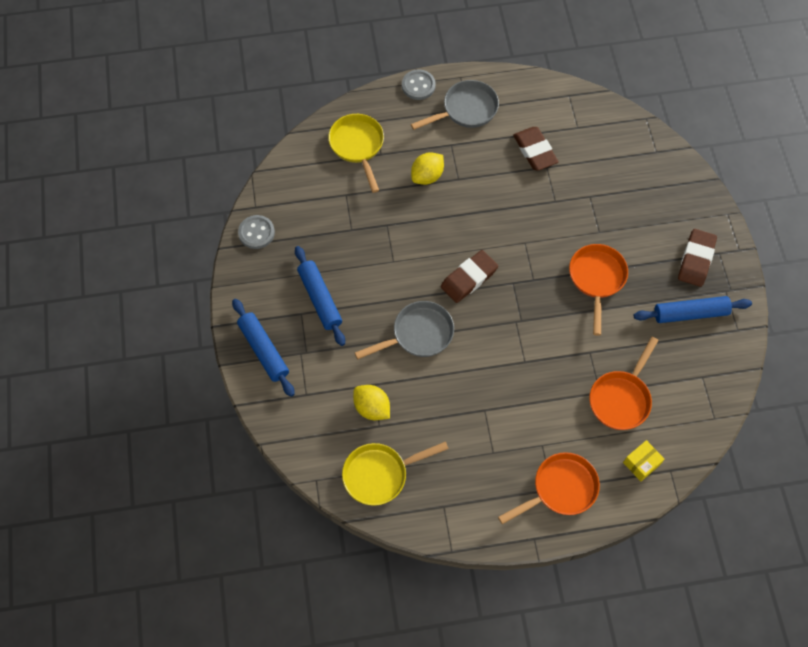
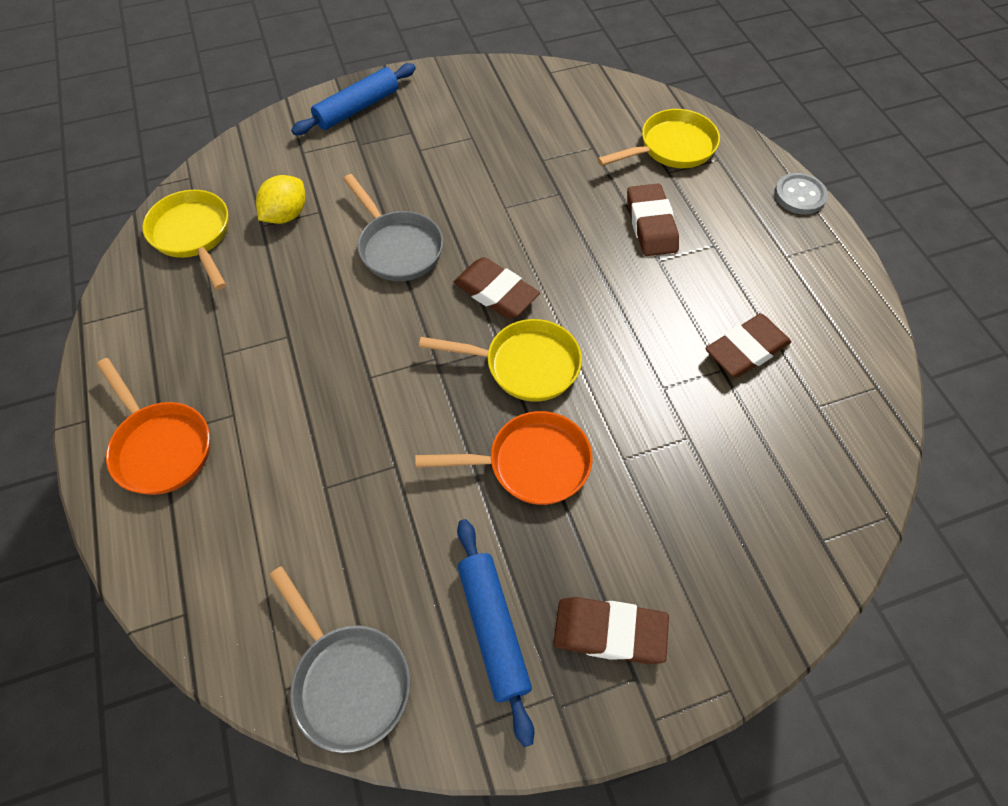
camera: 80 degrees right, 5 degrees down
grey button [238,215,275,249] -> none
blue rolling pin [295,246,345,346] -> none
grey pan [411,80,499,130] -> grey pan moved to [269,566,410,753]
yellow lemon [411,152,444,185] -> brown eraser [627,184,679,256]
orange pan [589,337,659,430] -> none
yellow box [623,440,664,481] -> none
none -> yellow pan [419,319,582,402]

